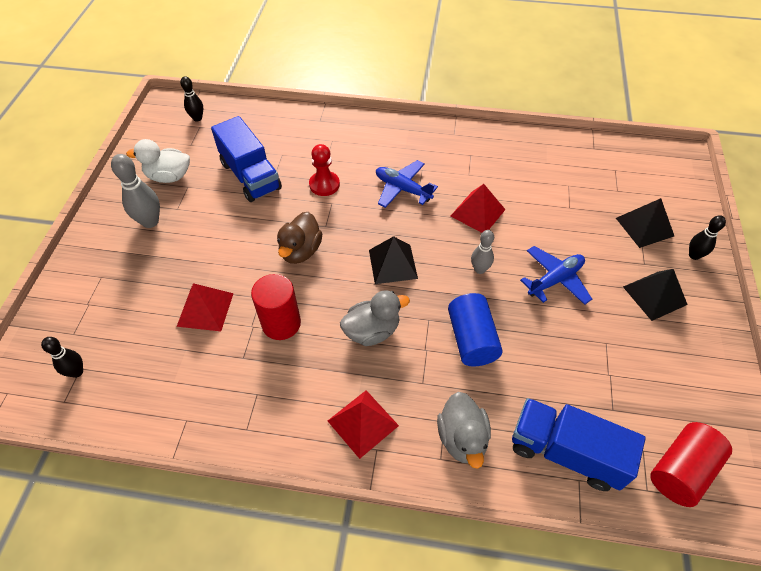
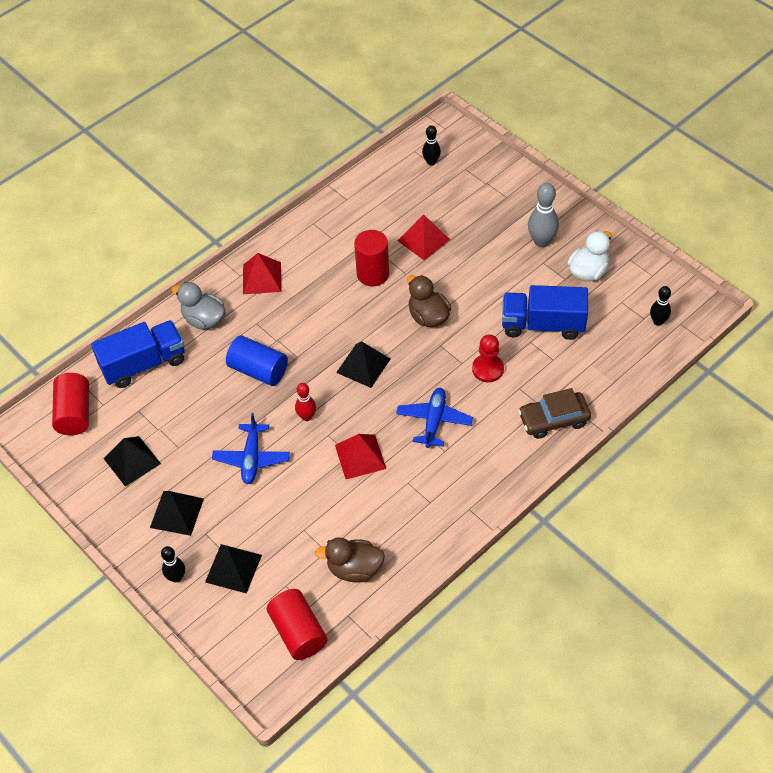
camera: 130 degrees right, 0 degrees up
grey duck [340,290,410,346] -> none
blue plane [376,160,438,208] -> blue plane turned 60 degrees counterclockwise [396,388,473,448]
grey bowling pin [471,230,494,274] -> red bowling pin [295,383,316,421]
none -> black pyramid [103,436,161,487]
none -> red cylinder [267,589,327,660]
none -> brown duck [315,537,385,583]
none -> brown car [518,388,591,439]

